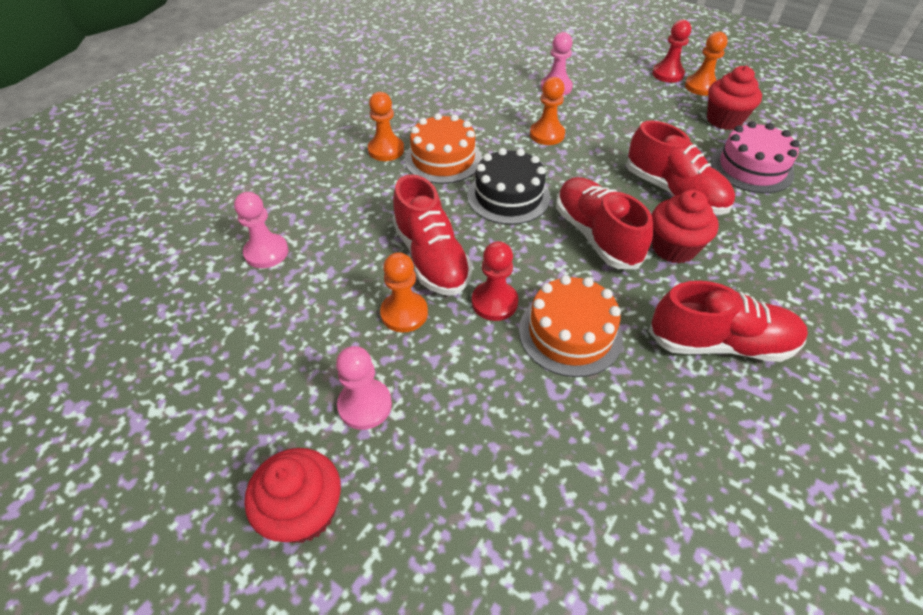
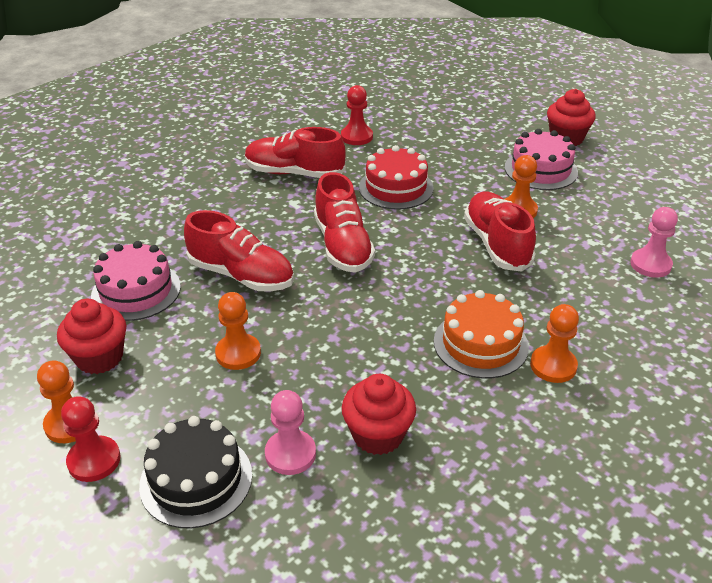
camera: 170 degrees left, 10 degrees down
pink pawn [336,346,392,430] -> pink cake [504,129,578,190]
black cake [467,148,550,225] -> black cake moved to [139,416,252,529]
red pawn [472,241,518,321] -> red pawn moved to [341,85,373,145]
orange cake [519,275,623,377] -> red cake [359,145,434,210]
orange pawn [530,77,565,145] -> orange pawn moved to [215,292,261,370]
red shoe [626,120,735,215] -> red shoe turned 150 degrees clockwise [184,210,294,291]
red cupcake [652,190,719,264] -> red cupcake moved to [342,374,416,455]

